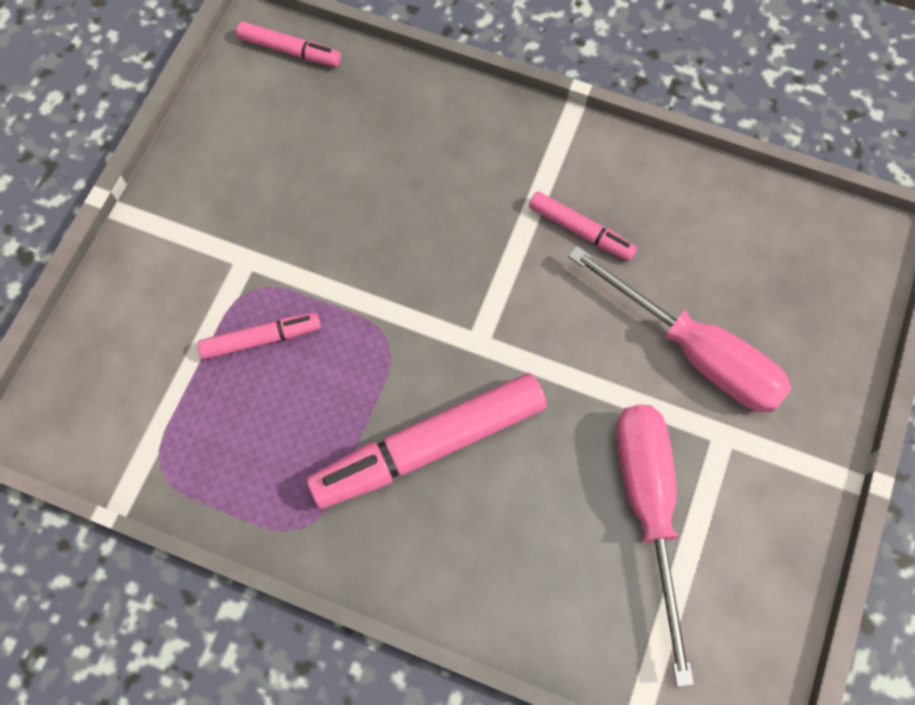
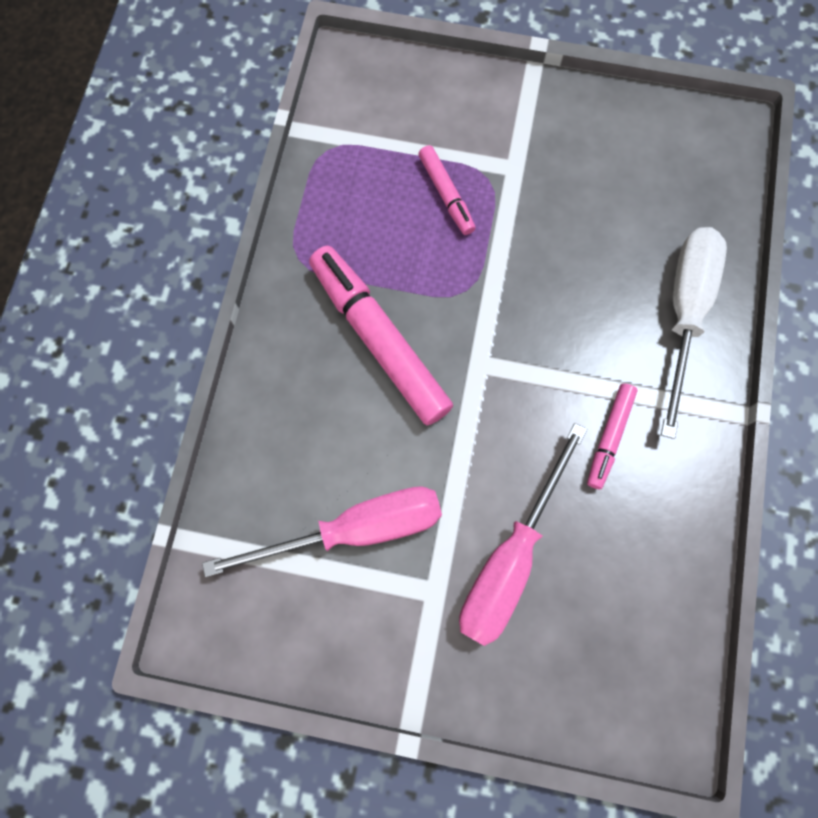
camera: 80 degrees right, 5 degrees up
pink marker [236,21,341,67] -> none
none -> white screwdriver [661,227,727,439]

